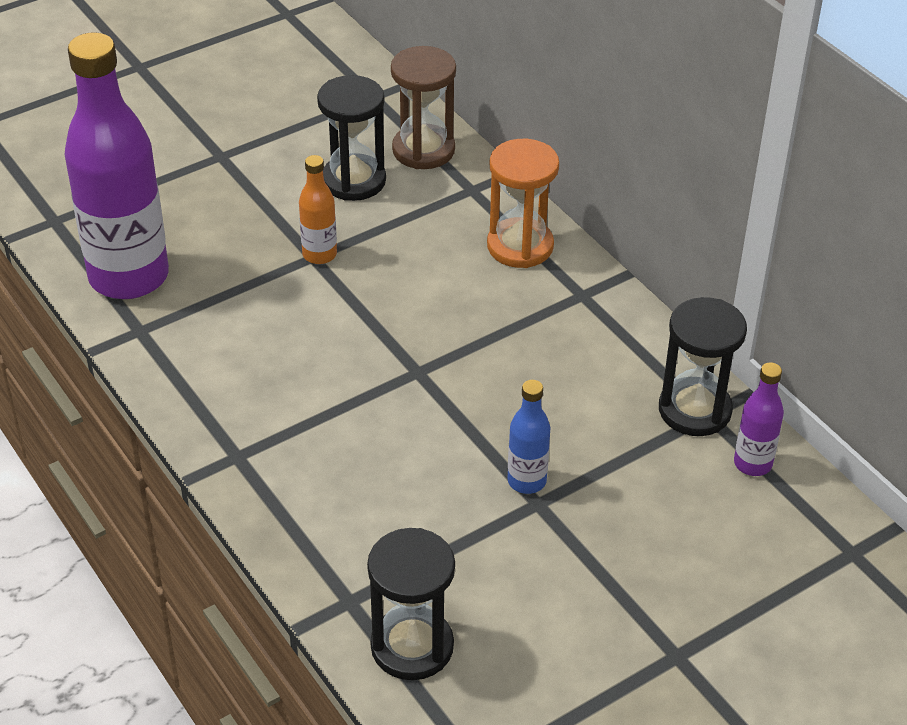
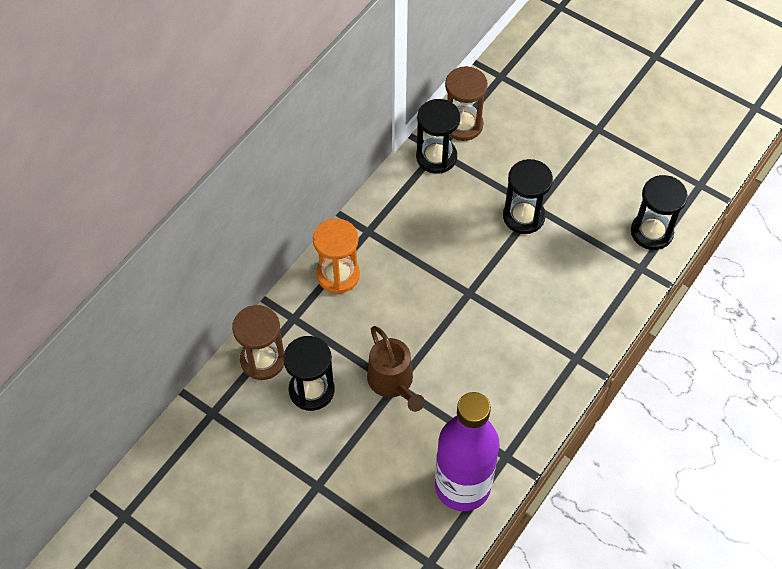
camera: 110 degrees left, 15 degrees up
orange bottle [299,155,337,264] -> brown watering can [367,326,425,412]
blue bottle [507,380,550,494] -> black hourglass [503,159,553,234]
purple bottle [734,362,784,476] -> brown hourglass [445,66,488,141]

